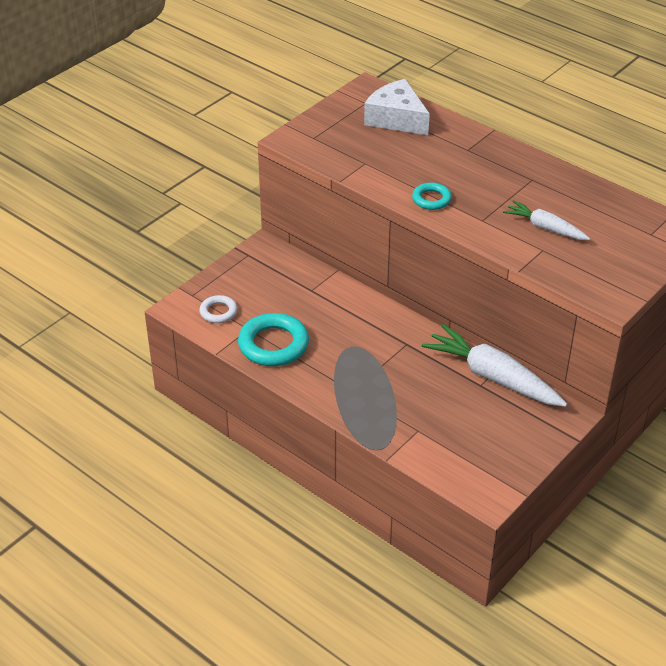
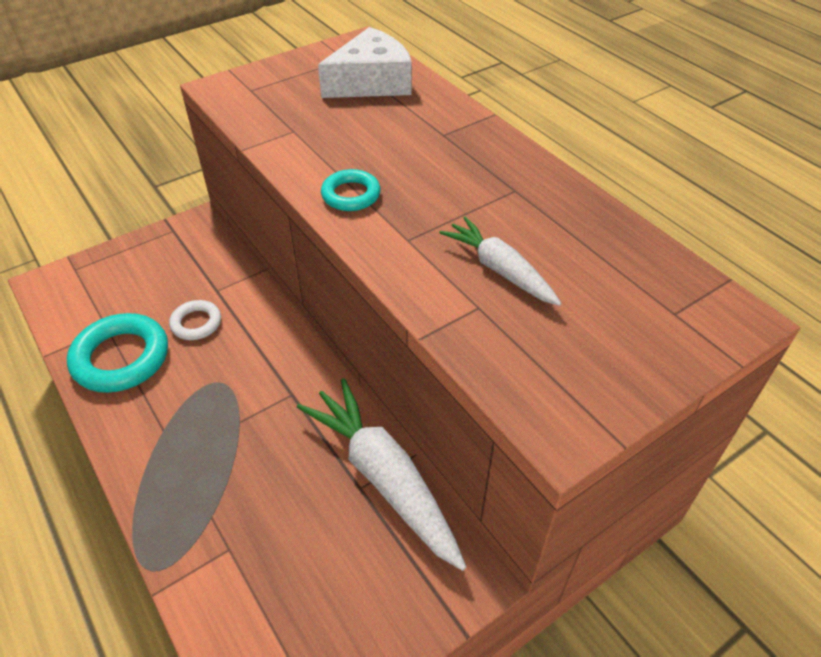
camera: 15 degrees right, 5 degrees up
white ring [199,295,237,323] -> white ring moved to [169,300,221,340]
white cheese [364,79,430,135] -> white cheese turned 90 degrees clockwise [318,27,412,98]

